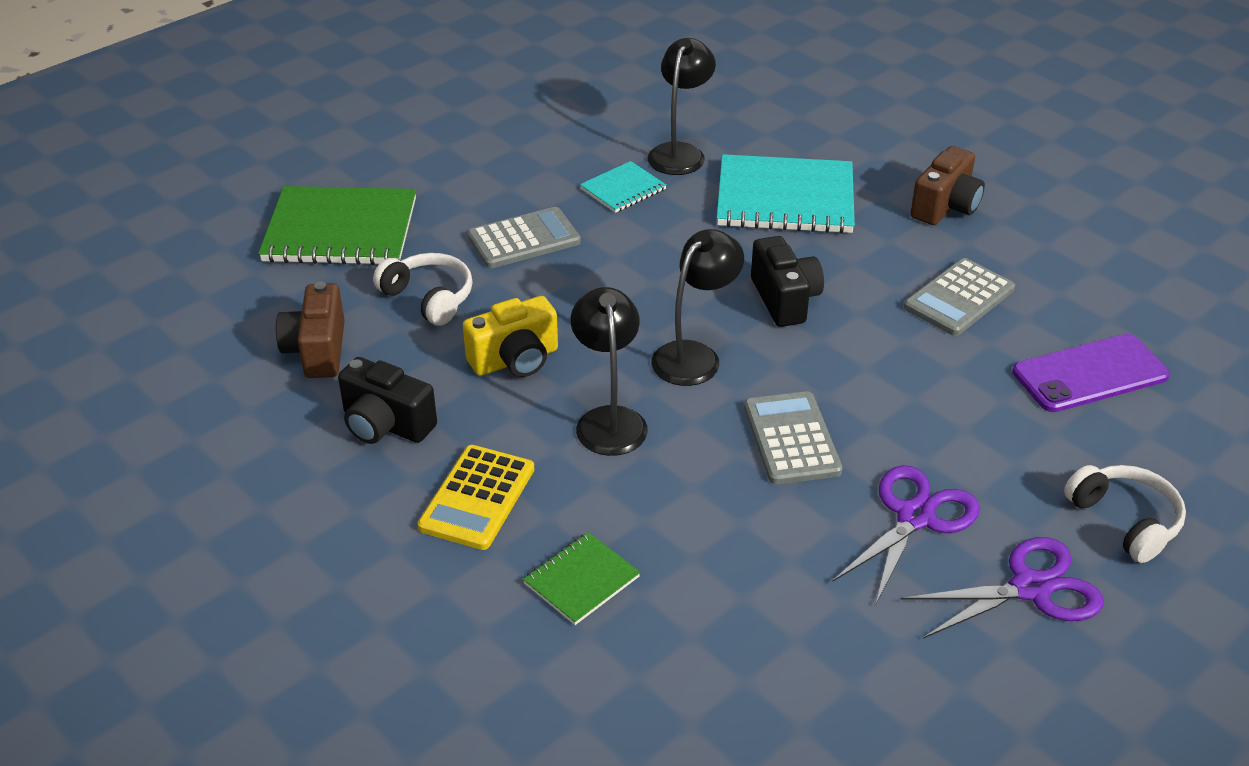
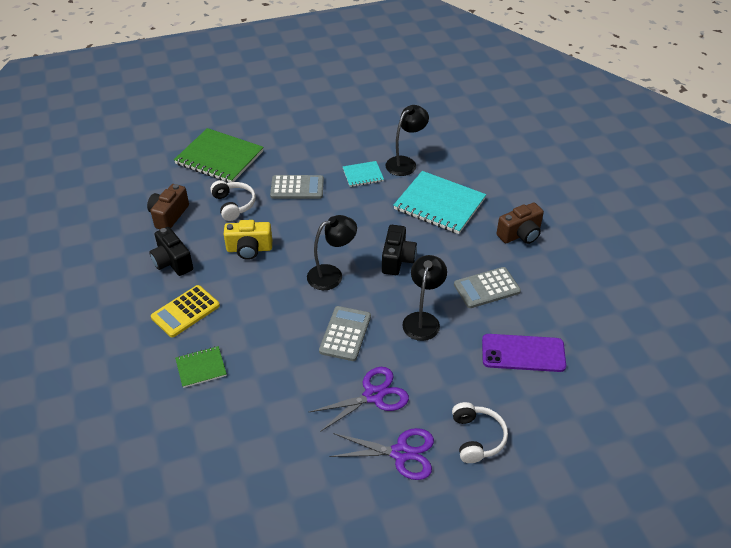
camera: 25 degrees right, 5 degrees up
black lamp [571,287,648,456] -> black lamp moved to [402,255,447,341]

